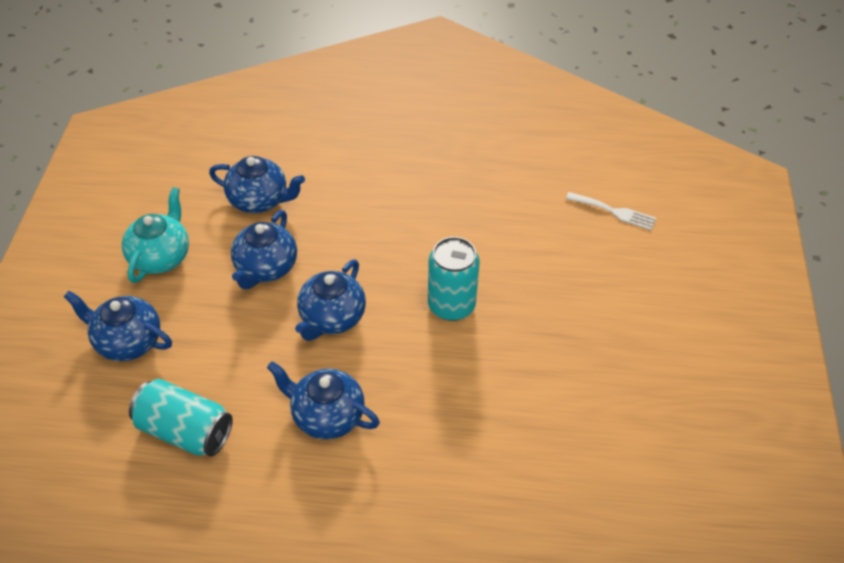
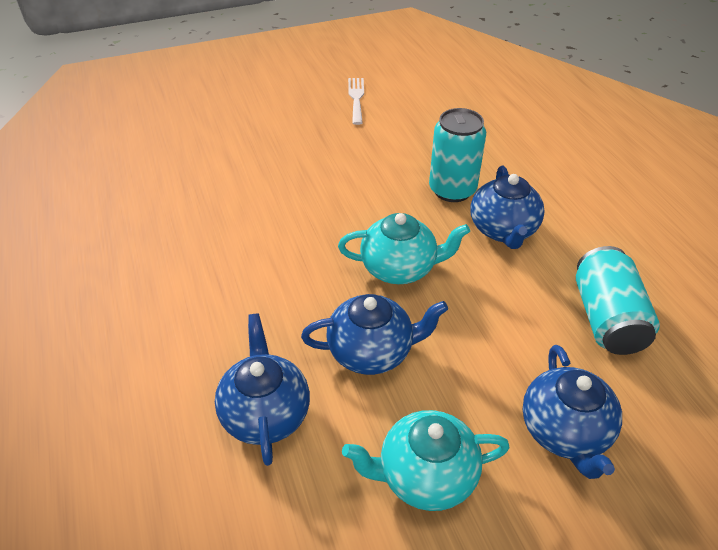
camera: 115 degrees left, 5 degrees down
blue teapot [295,260,366,341] -> turquoise teapot [338,213,470,284]
turquoise can [428,237,480,321] -> turquoise can moved to [429,108,486,202]
white fork [566,192,656,231] -> white fork moved to [348,78,364,125]

